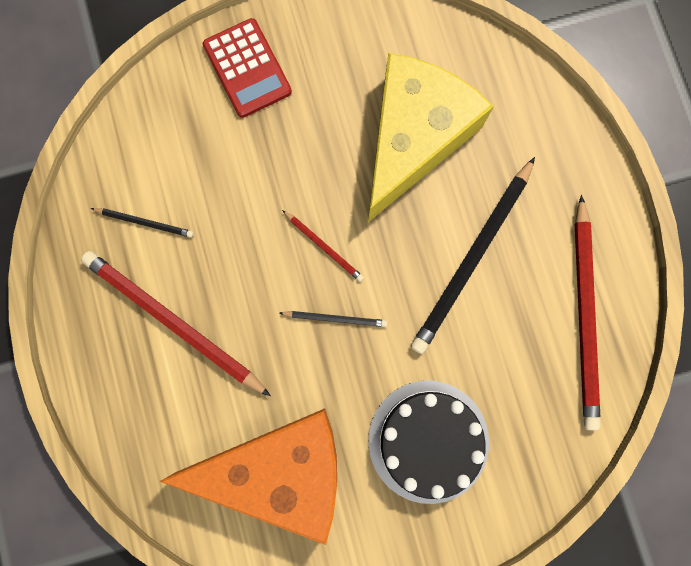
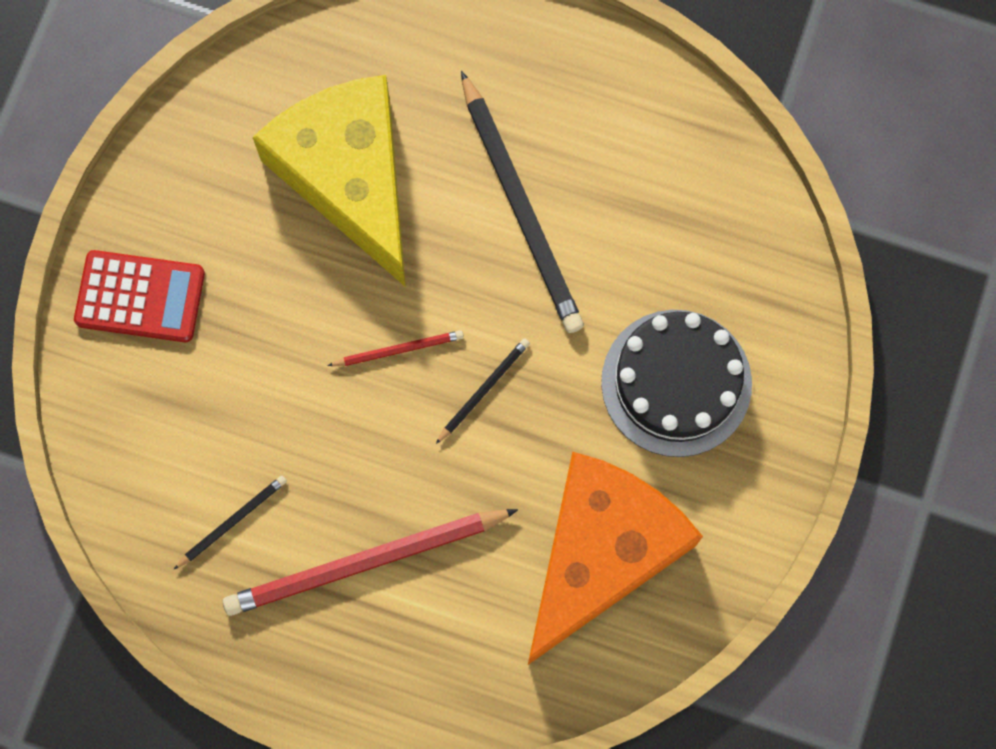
camera: 55 degrees left, 5 degrees down
red pencil [575,195,601,430] -> none

